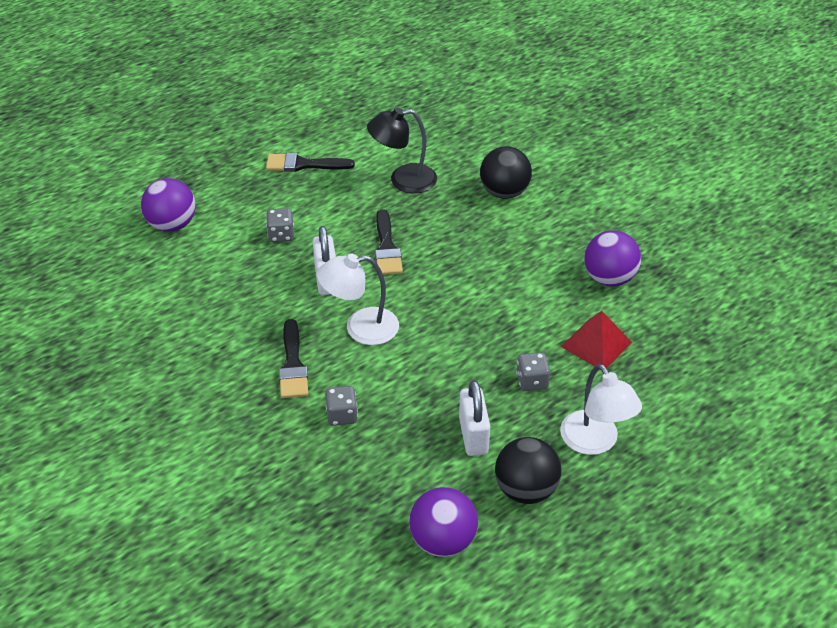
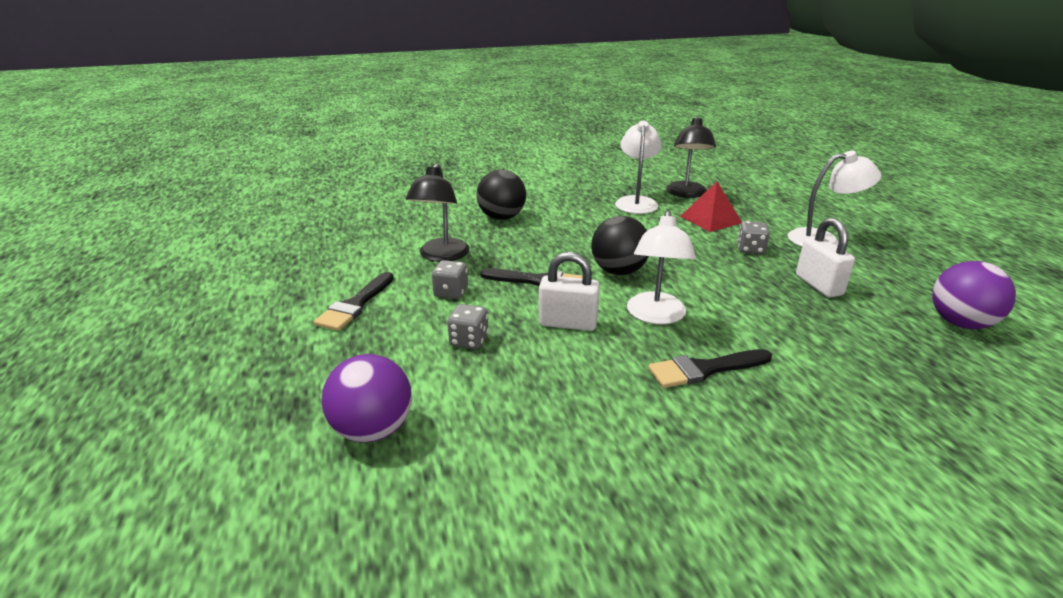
camera: 70 degrees left, 15 degrees down
black brush [279,319,308,398] -> black brush turned 150 degrees clockwise [648,349,772,388]
grey dice [325,386,358,426] -> grey dice moved to [432,260,468,299]
white padlock [459,380,490,456] -> white padlock turned 60 degrees clockwise [796,218,855,298]
black ball [495,437,562,504] -> black ball moved to [591,216,649,275]
purple ball [584,230,641,287] -> white lamp [615,120,662,214]
none -> black lamp [666,116,716,198]

